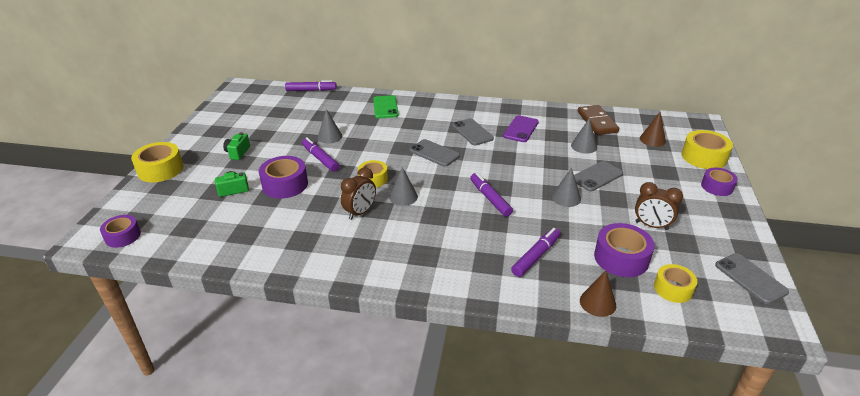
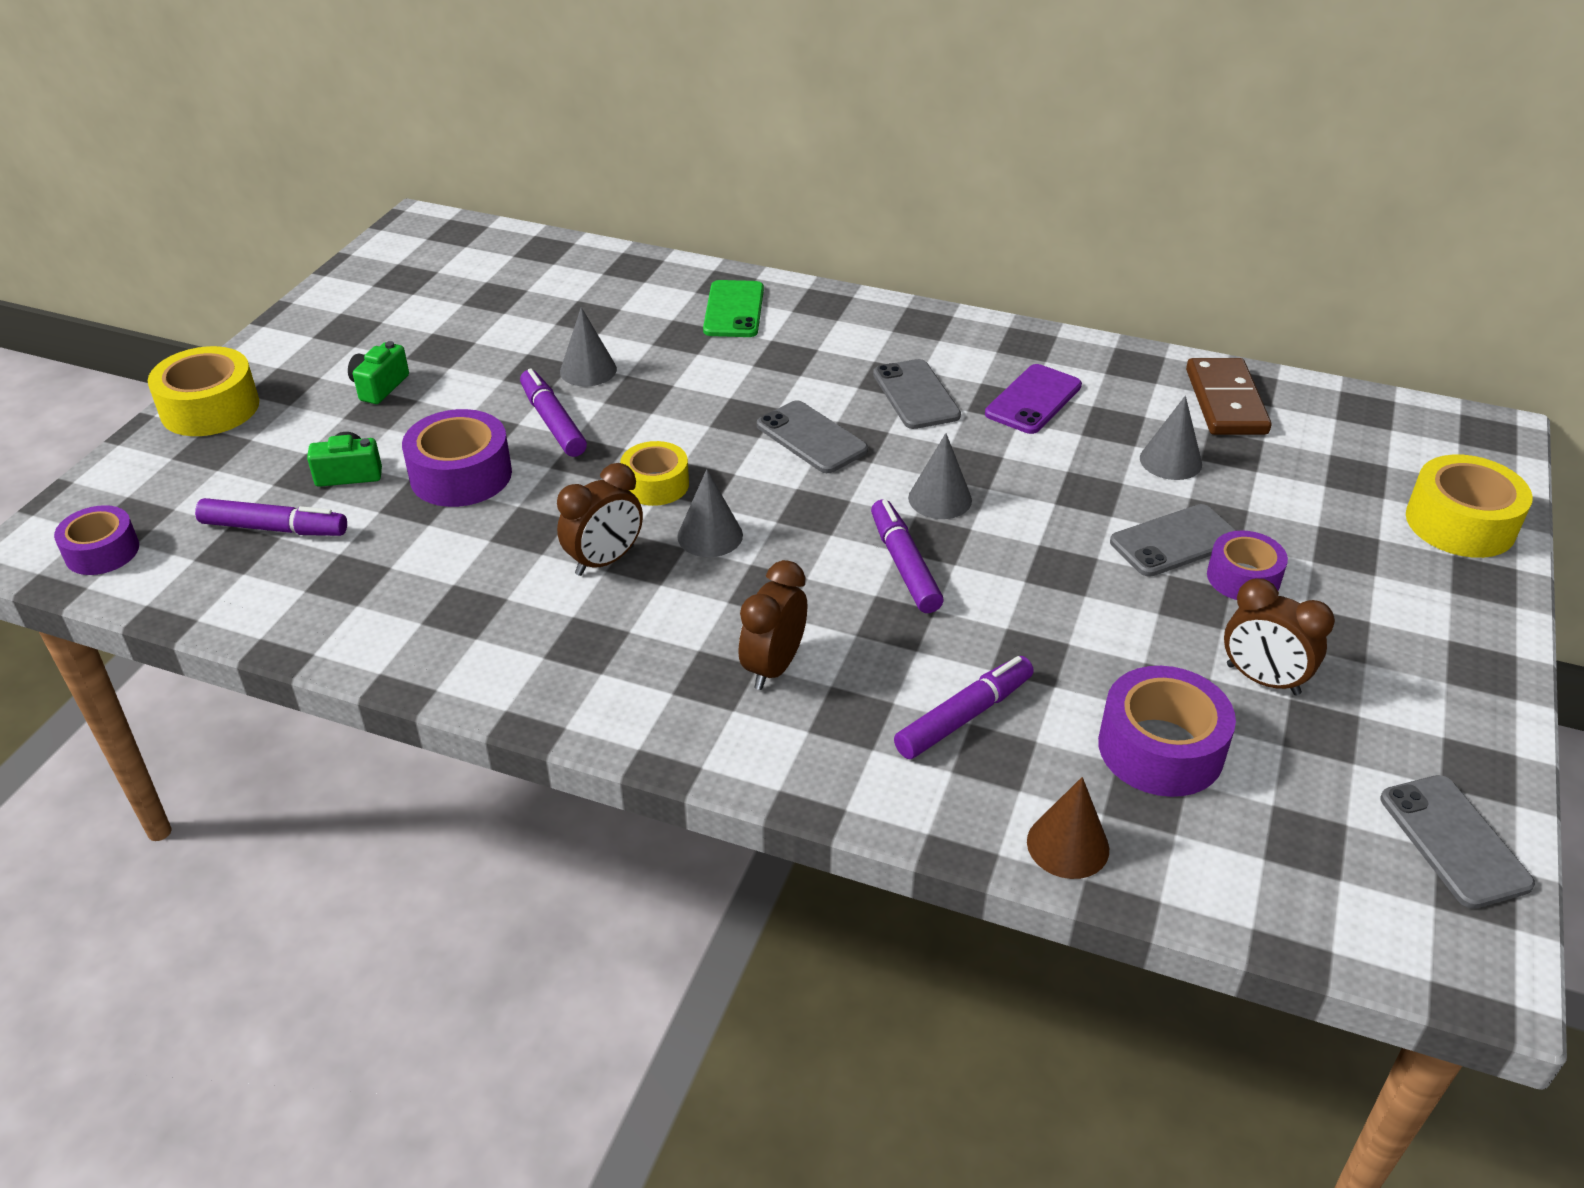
camera: 10 degrees right, 5 degrees up
purple marker [285,80,337,91] -> purple marker moved to [195,498,347,536]
grey cone [552,167,581,207] -> grey cone moved to [908,433,972,519]
brown cone [640,112,666,147] -> none
yellow tape [654,264,697,303] -> none
purple tape [701,168,738,196] -> purple tape moved to [1207,530,1288,600]
none -> brown clock [739,560,808,690]

